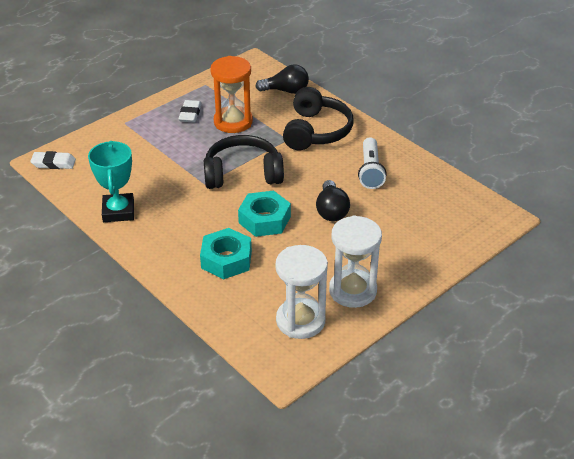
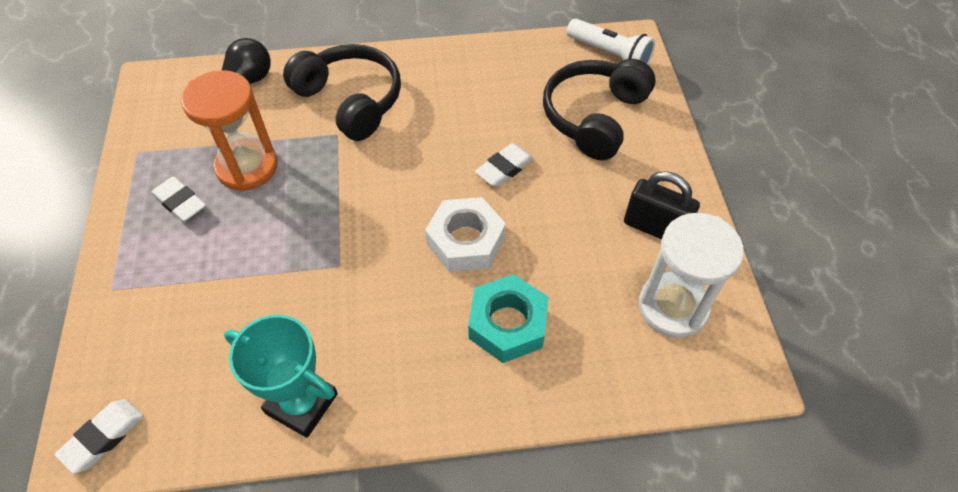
camera: 55 degrees left, 15 degrees up
black headphones [204,135,284,189] -> black headphones moved to [543,59,656,160]
turquoise nut [238,191,291,237] -> white nut [425,197,506,272]
black light bulb [316,180,350,221] -> white eraser [475,143,534,187]
white hourglass [329,215,382,308] -> black padlock [624,172,700,239]
white flashlight [358,137,387,189] -> white flashlight moved to [567,19,655,64]

